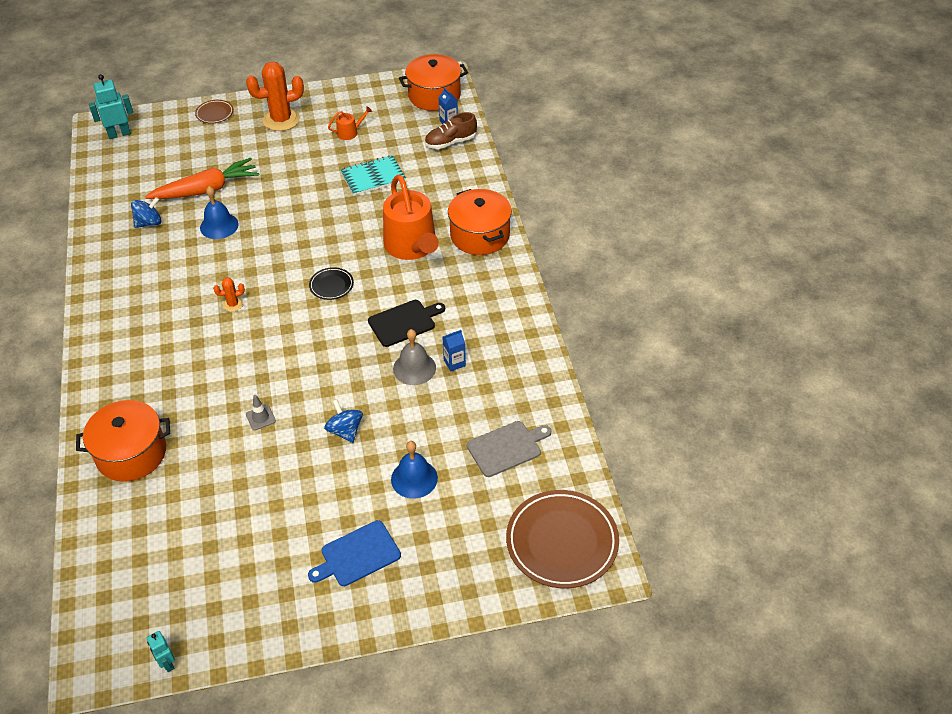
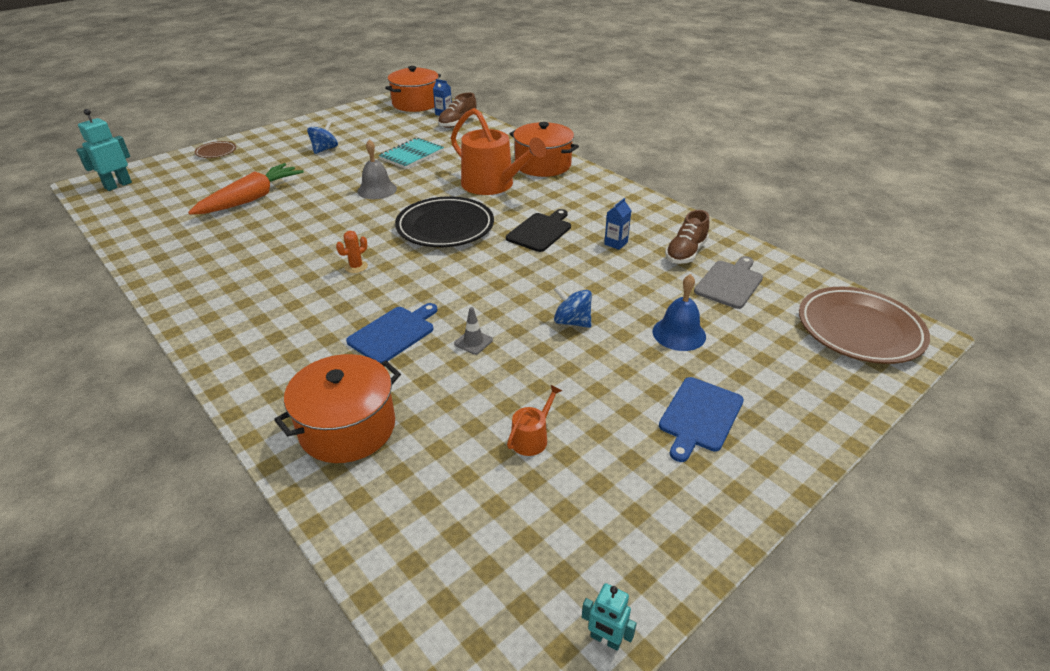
camera: 30 degrees left, 10 degrees down
blue spinning top [131,197,162,228] -> blue spinning top moved to [307,121,338,154]
blue bell [200,186,239,239] -> none
orange cactus [246,62,304,131] -> none
black plate [309,267,354,300] -> black plate [395,196,494,247], size x2.09
orange watering can [328,106,372,140] -> orange watering can moved to [507,385,562,456]
grey bell [393,329,436,385] -> grey bell moved to [357,139,397,199]
none -> blue cutting board [346,303,437,363]
none -> brown shoe [665,210,709,264]

